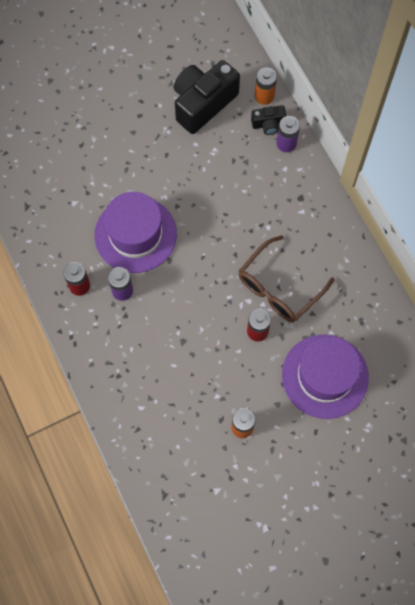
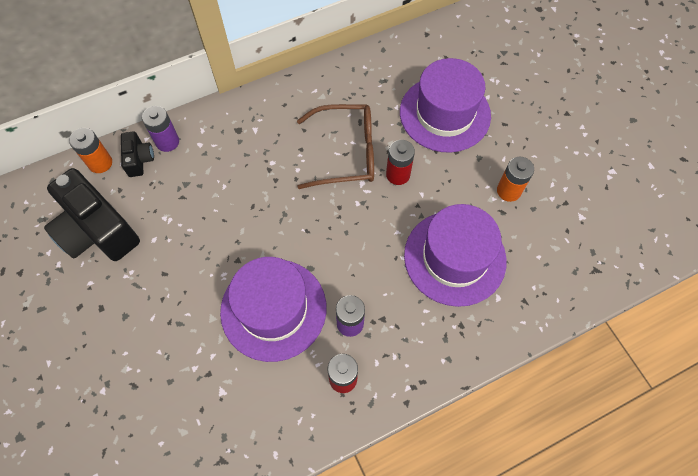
camera: 90 degrees left, 5 degrees down
brown glasses [239,235,334,322] -> brown glasses turned 45 degrees counterclockwise [297,104,374,189]
none -> purple hat [404,204,507,307]

